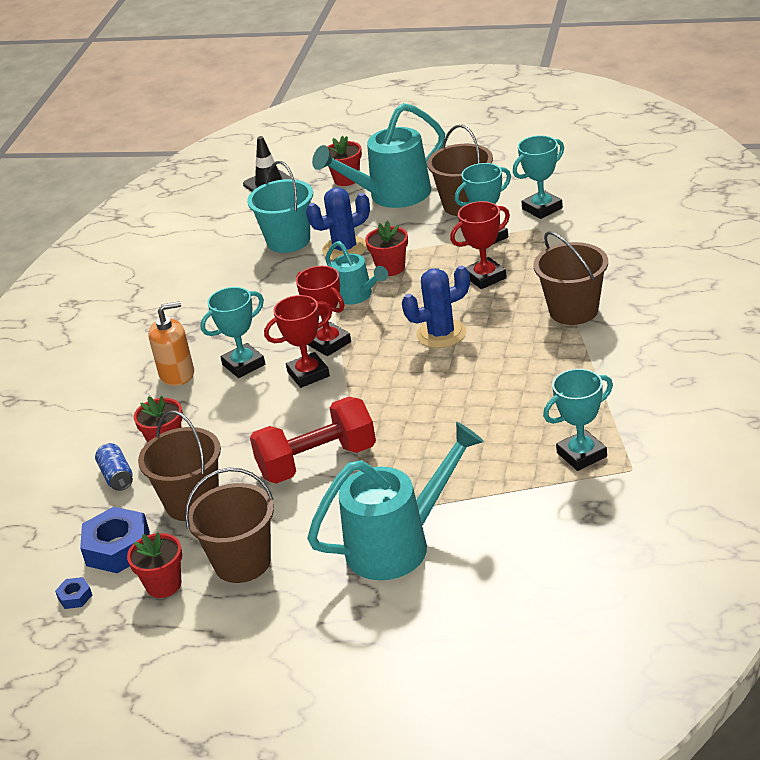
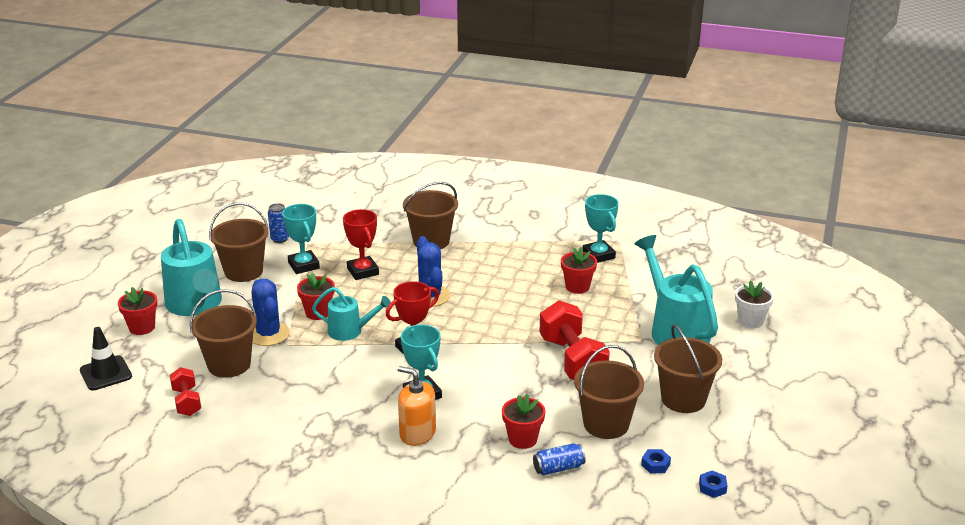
camera: 90 degrees left, 5 degrees down
blue nut [80,507,150,573] -> blue nut [641,449,671,473], size x0.47
red flower pot [127,532,182,598] -> red flower pot moved to [561,247,597,294]
orange soap dispenser [148,301,194,386] -> orange soap dispenser turned 45 degrees counterclockwise [398,366,436,446]
turquoise bucket [247,161,313,253] -> brown bucket [190,289,257,378]
red trophy [264,295,332,388] -> none
turquoise watering can [325,241,388,305] -> turquoise watering can turned 45 degrees clockwise [312,287,391,341]
turquoise trophy [513,135,564,219] -> blue can [268,203,289,243]
none -> red dumbbell [170,367,201,416]
none -> white flower pot [735,280,774,328]

